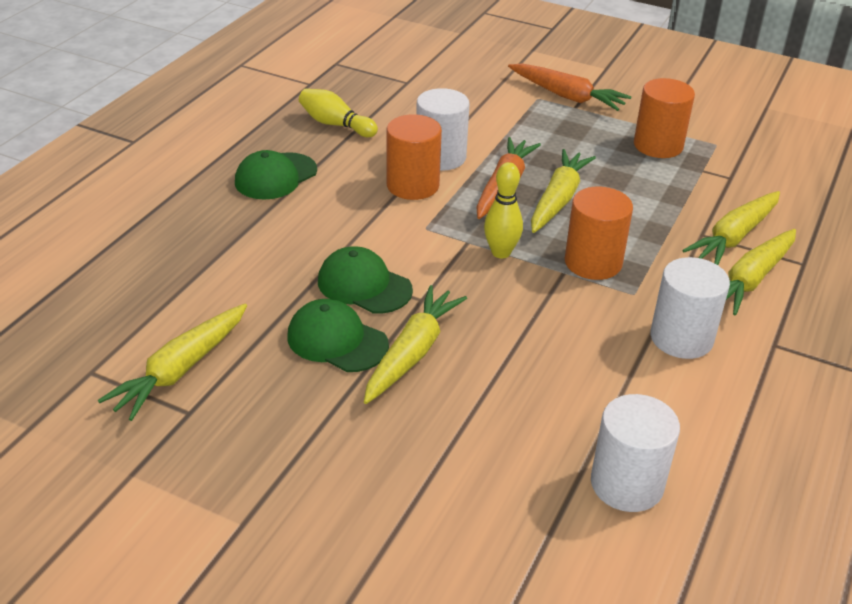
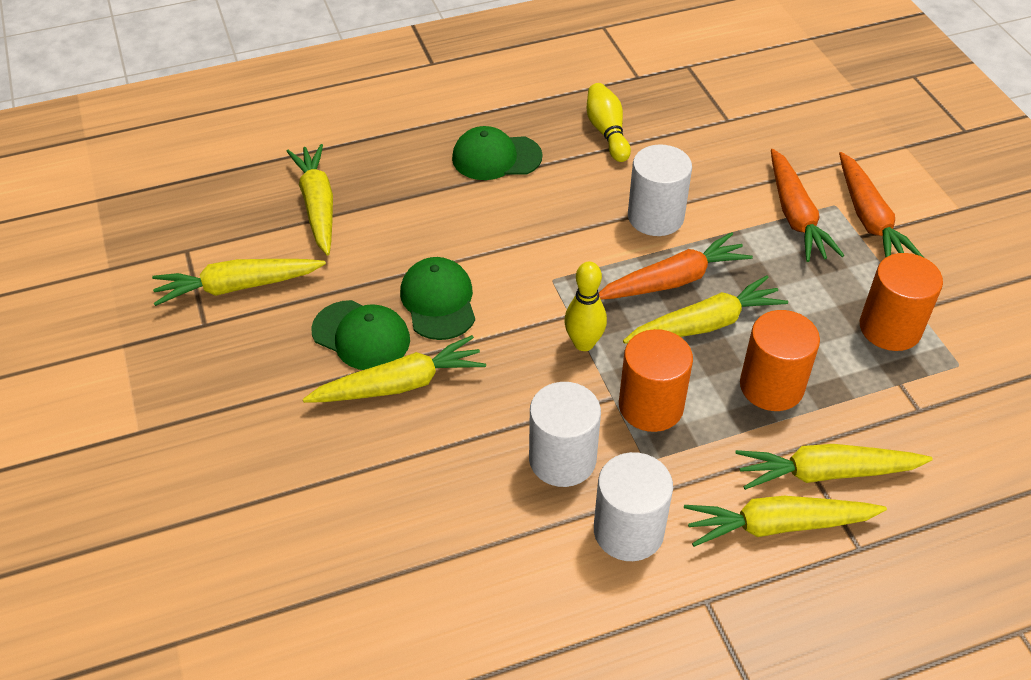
camera: 45 degrees right, 10 degrees up
green cap [287,299,389,372] -> green cap turned 135 degrees clockwise [311,300,410,370]
orange cylinder [387,114,442,200] -> orange cylinder moved to [740,310,820,411]
white cylinder [591,394,680,512] -> white cylinder moved to [529,382,601,487]
none -> yellow carrot [286,144,333,256]
none -> orange carrot [771,149,844,262]

